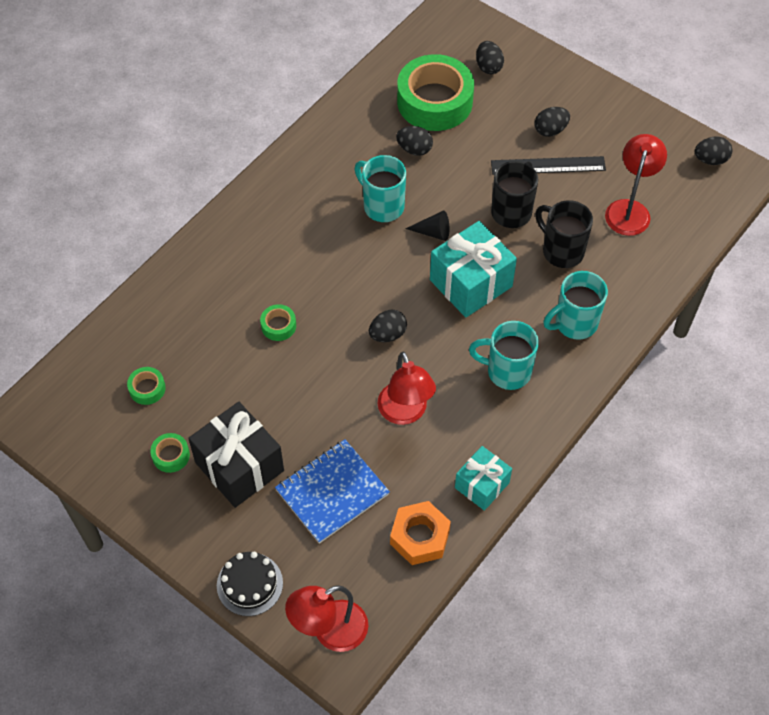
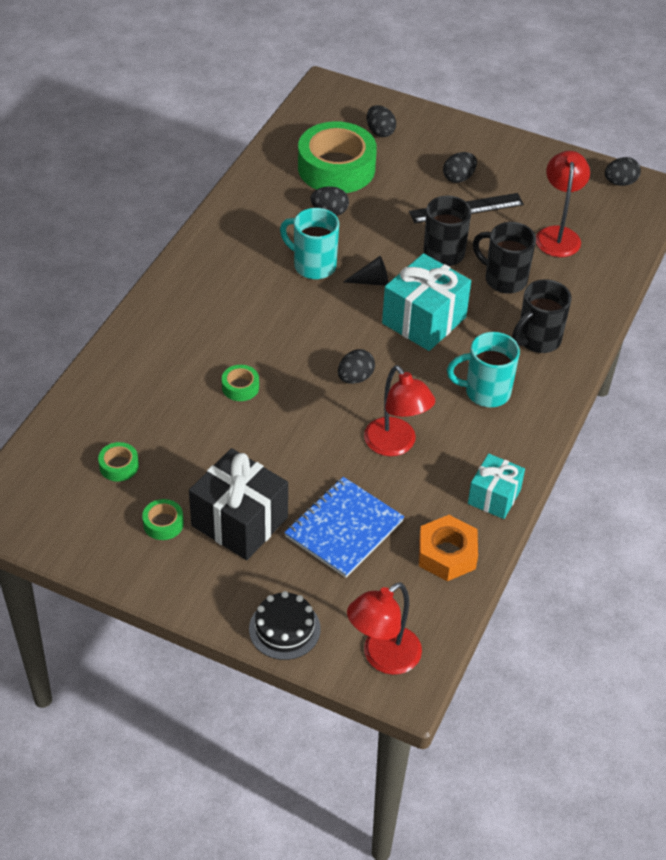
camera: 15 degrees left, 10 degrees down
turquoise mug [543,271,608,340] -> black mug [512,279,572,353]

